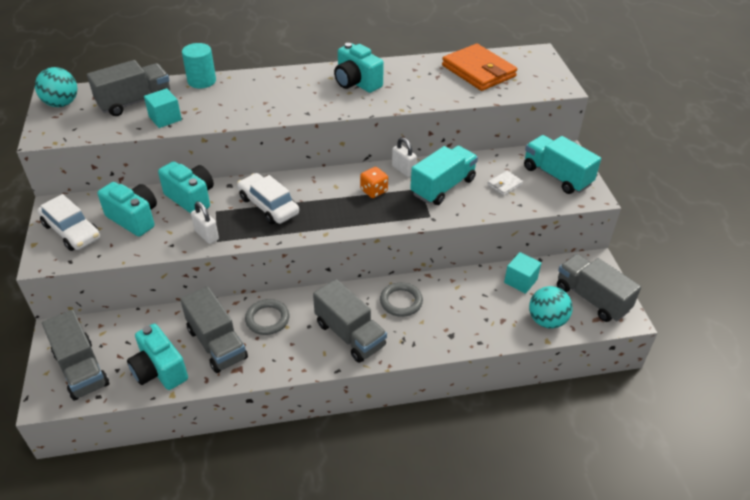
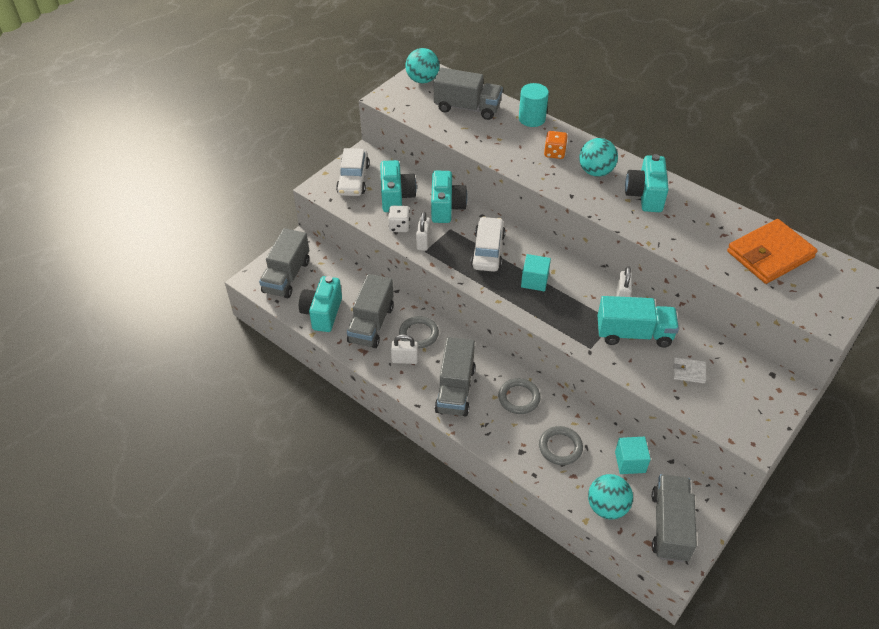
camera: 50 degrees right, 5 degrees up
turquoise cube [144,88,182,128] -> turquoise cube moved to [521,254,551,291]
orange dice [360,167,388,198] -> orange dice moved to [544,131,568,159]
orange wallet [442,44,517,91] -> orange wallet turned 45 degrees clockwise [727,219,818,284]
turquoise truck [524,135,601,194] -> none
none -> white dice [388,206,410,232]
none -> white padlock [391,334,418,364]
none -> grey ring [539,426,583,465]
none -> turquoise ball [579,138,618,177]

